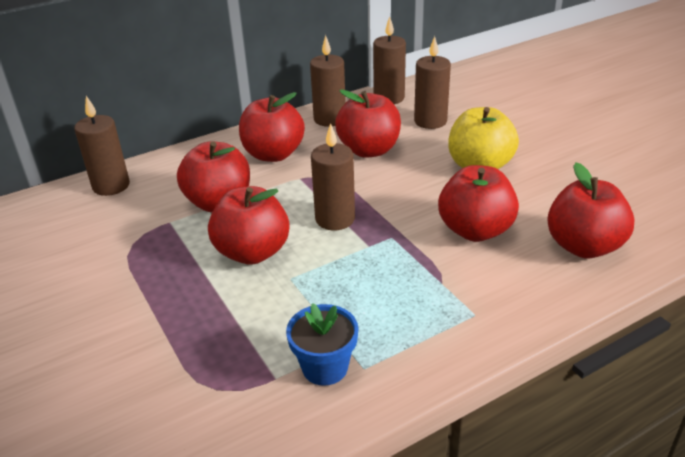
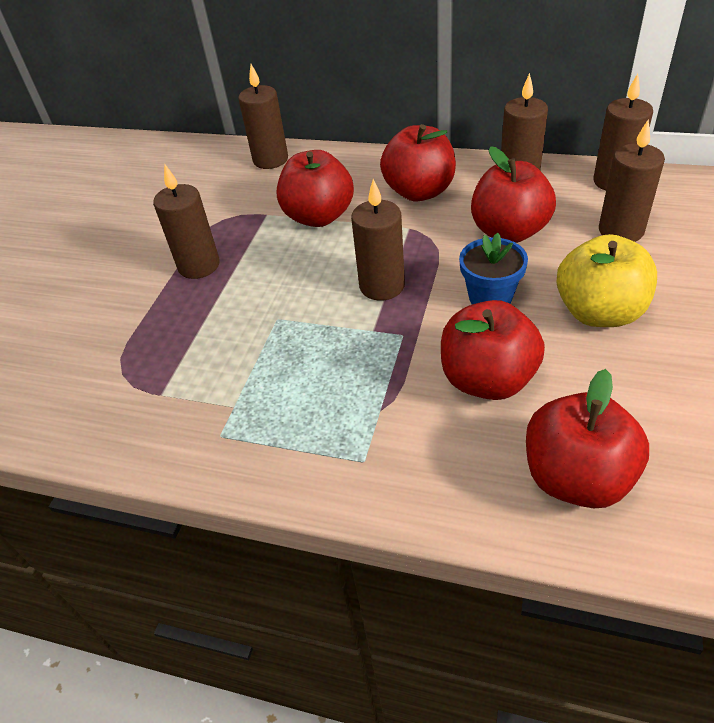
camera: 50 degrees right, 10 degrees up
red apple [208,186,289,265] -> none
blue flower pot [286,303,359,386] -> blue flower pot moved to [459,233,528,304]
none -> brown candle [153,164,220,279]

